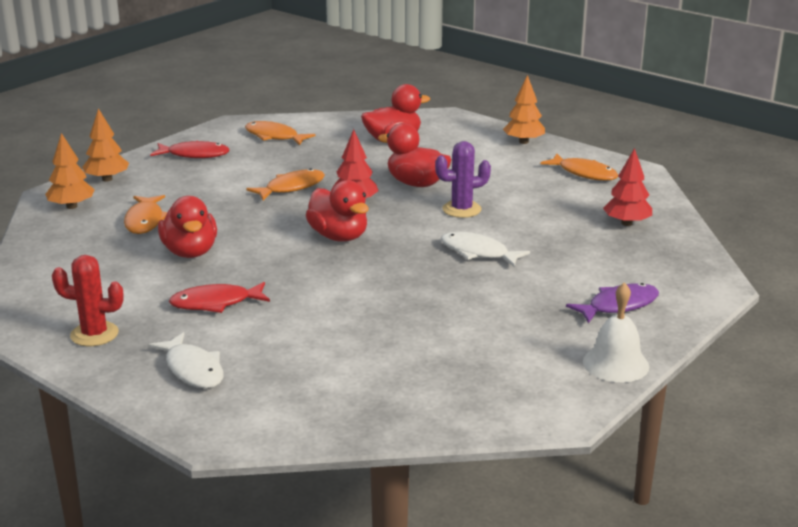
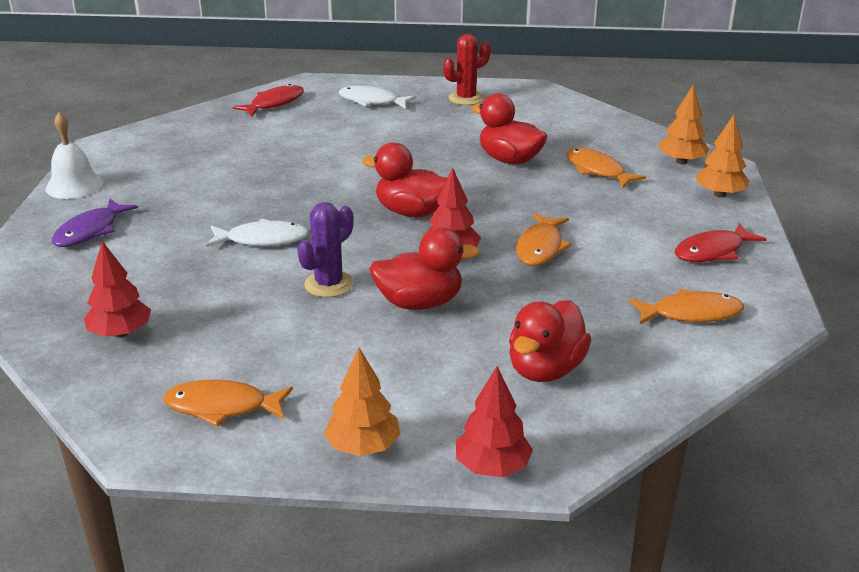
camera: 145 degrees right, 5 degrees up
red fish [169,282,270,313] -> red fish moved to [233,84,304,116]
none -> red tree [456,366,533,477]

